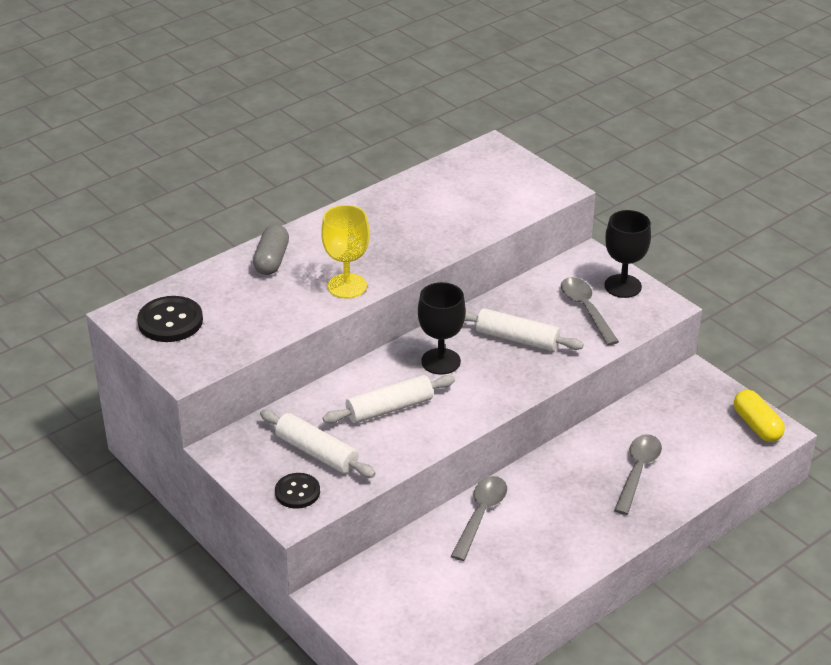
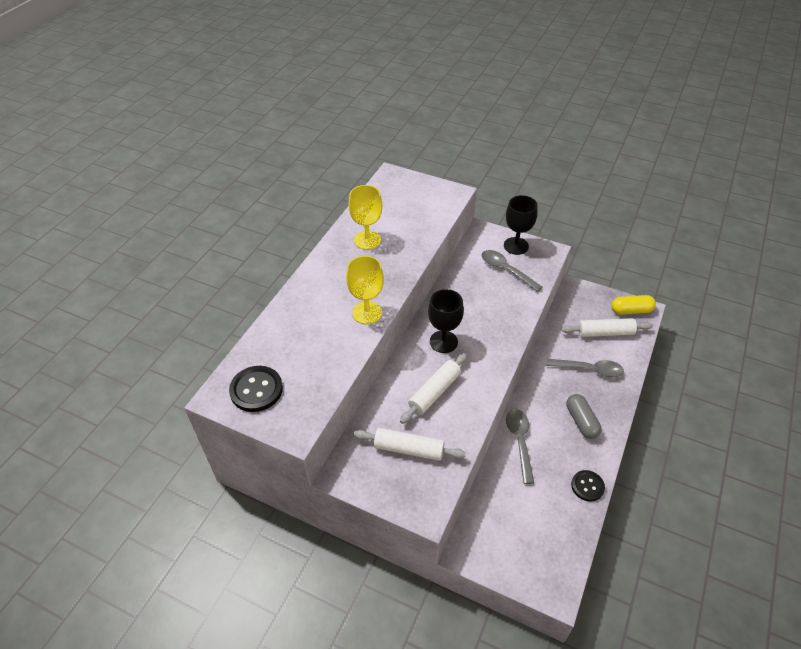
camera: 25 degrees left, 10 degrees up
grey capsule [253,224,289,275] -> grey capsule moved to [566,394,601,439]
black button [275,473,320,509] -> black button moved to [571,470,605,502]
white rolling pin [464,308,584,351] -> white rolling pin moved to [561,318,653,337]
grey spoon [614,434,662,515] -> grey spoon turned 105 degrees clockwise [546,359,624,378]
yellow capsule [734,390,785,442] -> yellow capsule turned 45 degrees counterclockwise [611,295,656,315]
none -> yellow goblet [348,185,382,250]

